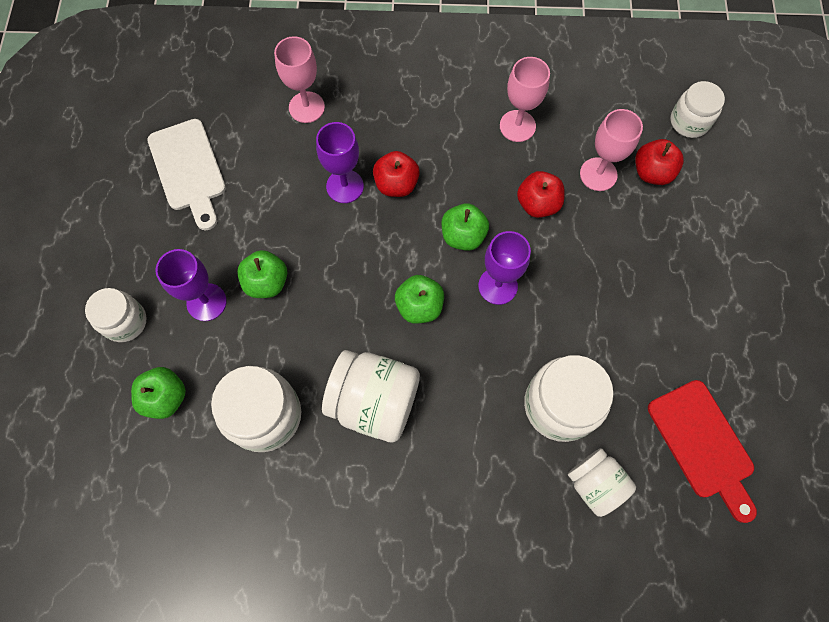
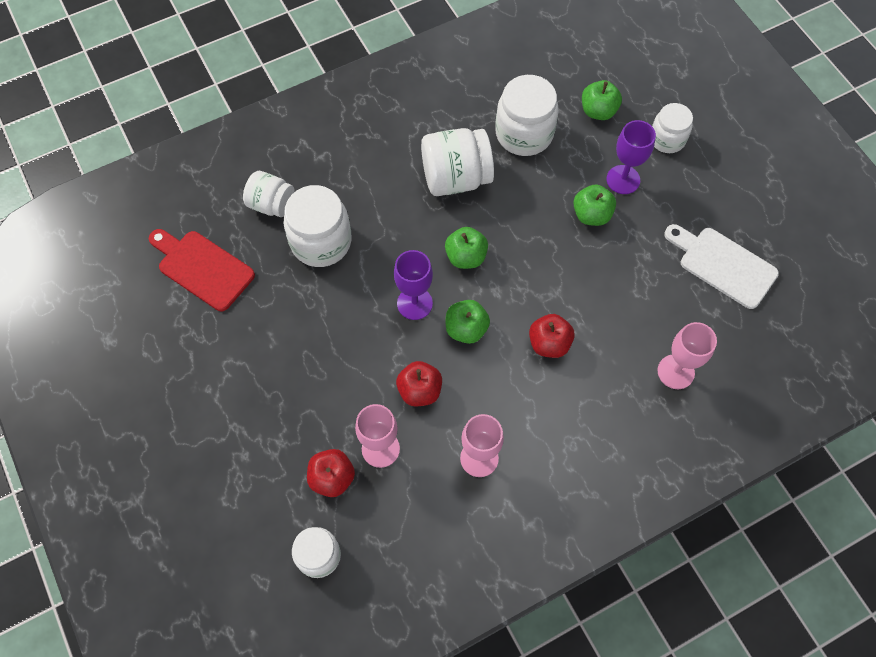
camera: 150 degrees right, 5 degrees down
purple goblet [316,122,364,203] -> none

